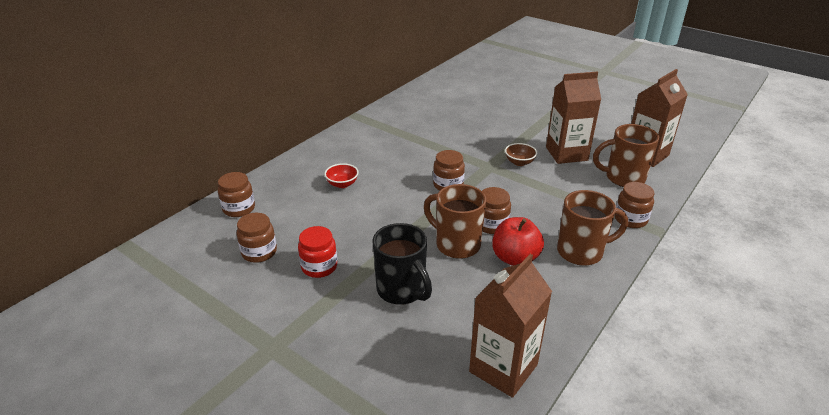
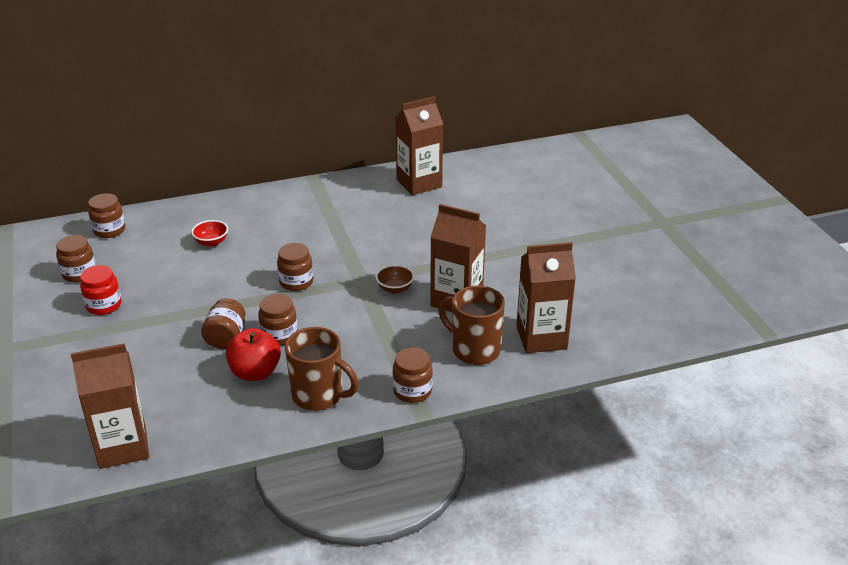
camera: 35 degrees right, 0 degrees up
black mug [372,223,432,305] -> none
brown mug [424,184,486,259] -> brown jar [201,298,245,349]
none -> brown carton [395,96,443,195]

